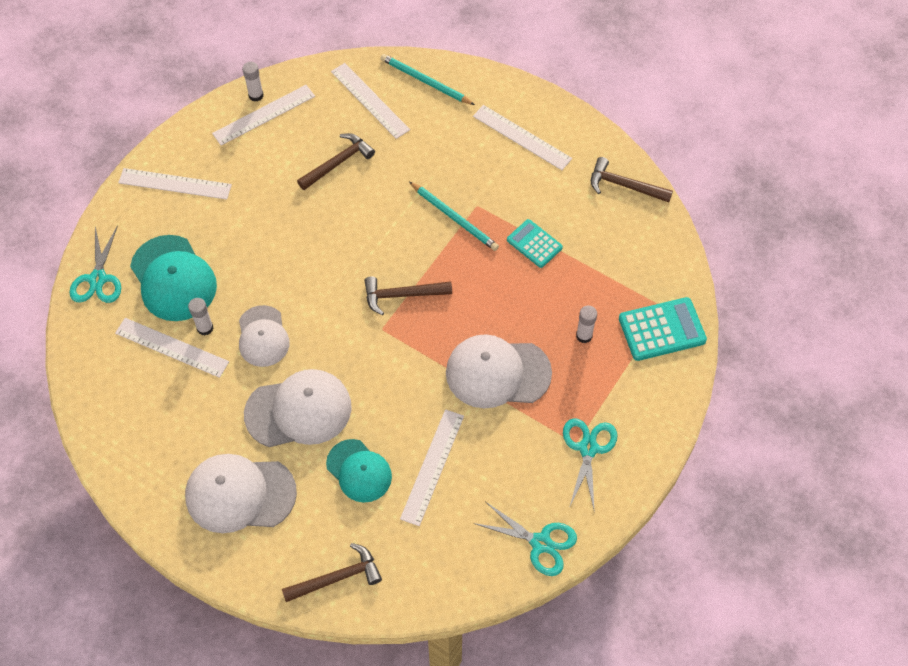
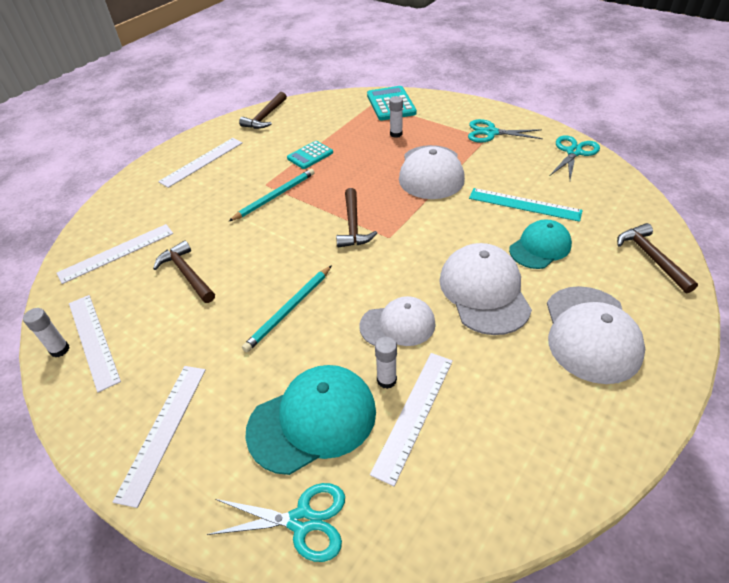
camera: 85 degrees left, 15 degrees down
turquoise pencil [381,54,475,105] -> turquoise pencil moved to [242,265,332,352]
white ruler [400,409,464,526] -> turquoise ruler [469,188,583,222]

